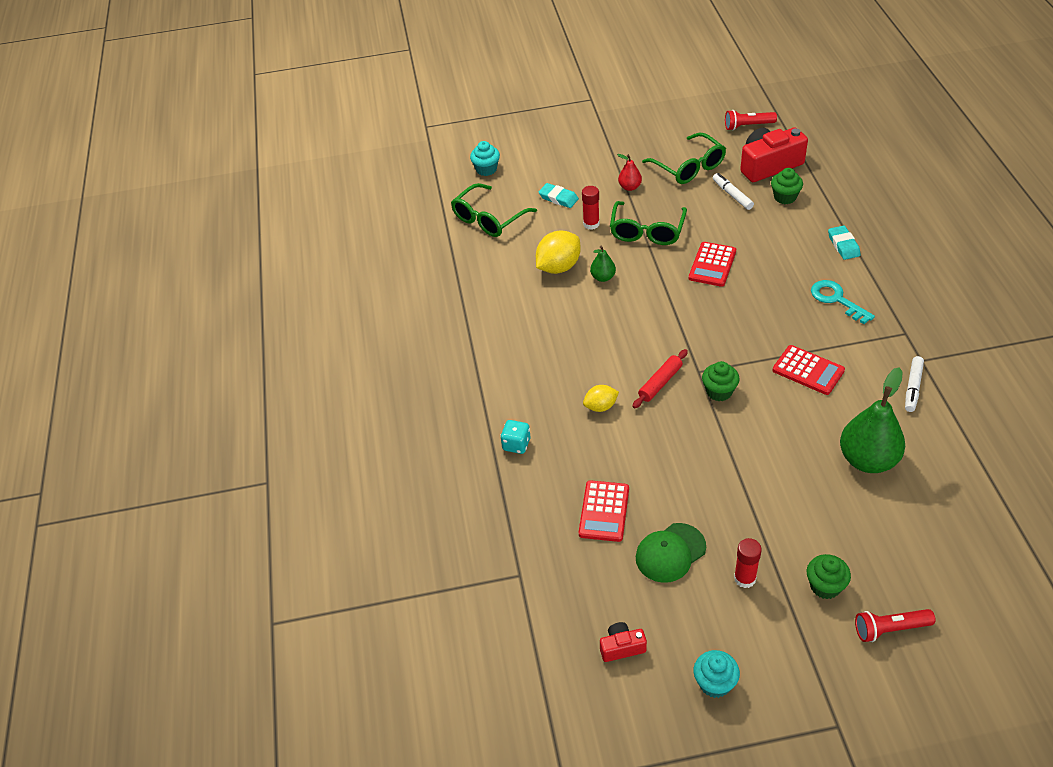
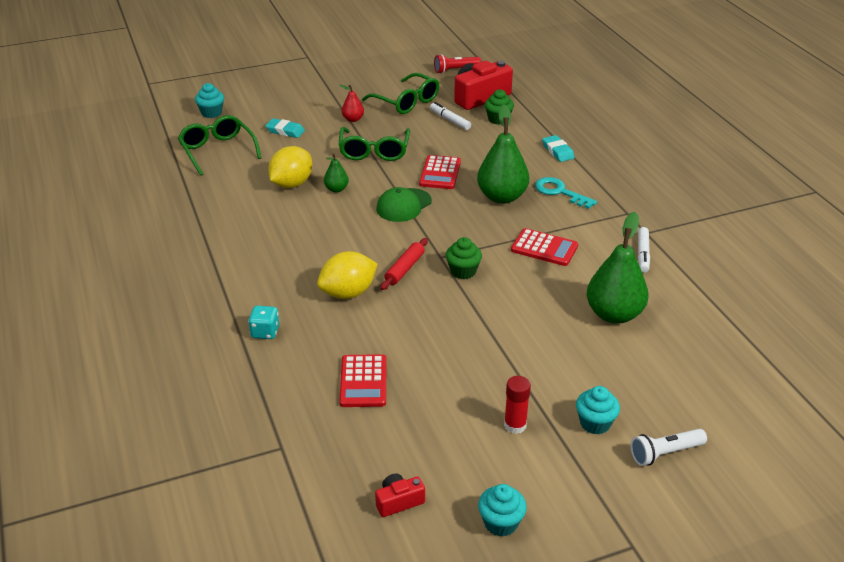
camera: 15 degrees left, 10 degrees down
green glasses [451,183,537,237] -> green glasses turned 120 degrees clockwise [178,115,261,176]
red glue stick [582,186,600,230] -> none
yellow lemon [583,385,619,412] -> yellow lemon [317,251,378,299], size x1.71
green cap [636,523,706,583] -> green cap moved to [376,187,432,222]
green cupcake [807,554,851,599] -> turquoise cupcake [576,386,620,434]
red flashlight [855,609,935,642] -> white flashlight [631,429,707,466]
none -> green pear [477,104,529,204]

